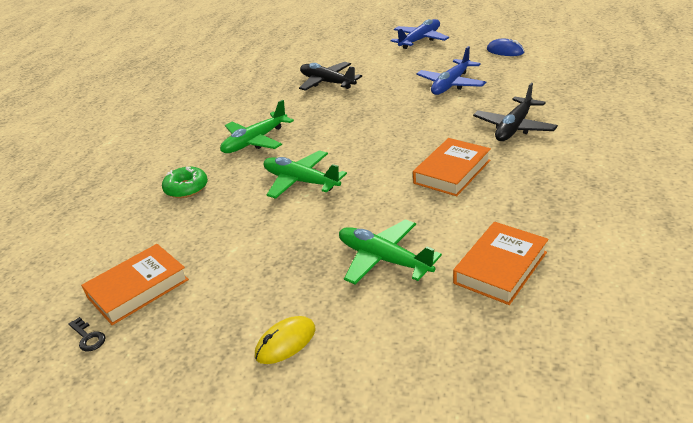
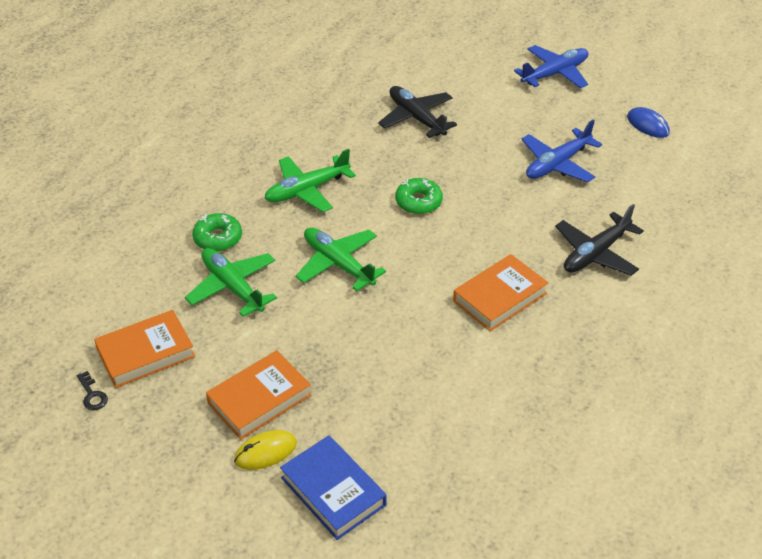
camera: 10 degrees right, 10 degrees up
green plane [339,219,442,284] -> green plane moved to [185,248,277,317]
orange book [453,222,548,305] -> orange book moved to [206,350,311,440]
none -> blue book [280,435,387,540]
none -> green donut [395,178,443,214]

